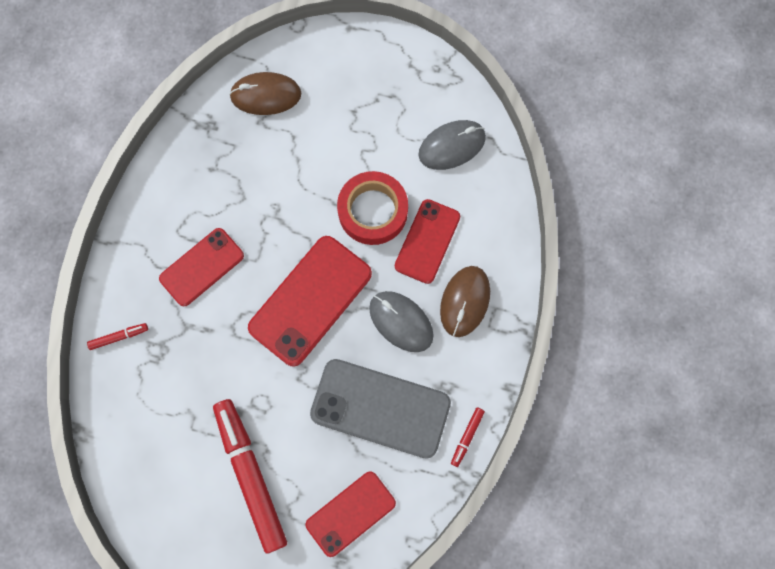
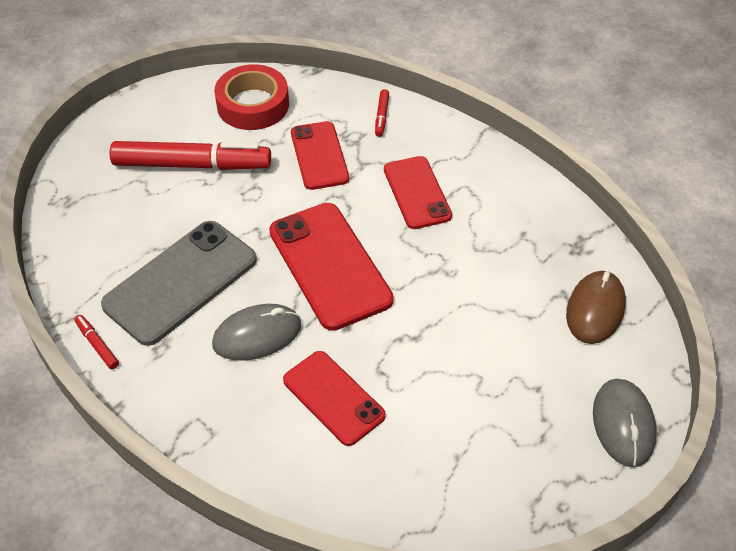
camera: 115 degrees right, 25 degrees down
red phone [306,471,396,557] -> red phone moved to [291,121,349,190]
red tape [337,171,408,245] -> red tape moved to [214,64,289,130]
grey mouse [418,120,486,170] -> grey mouse moved to [593,379,657,467]
brown mouse [440,266,490,337] -> none

